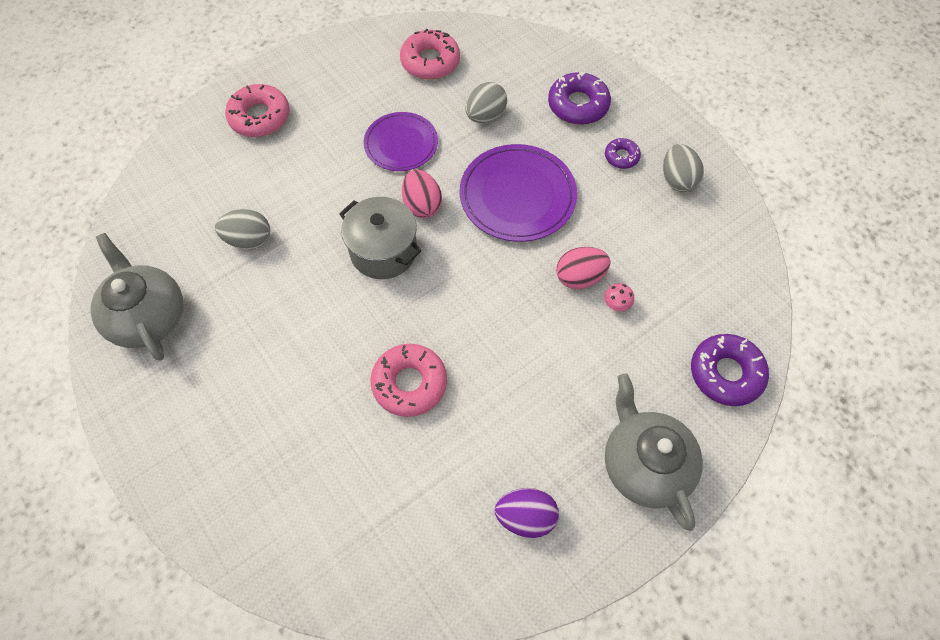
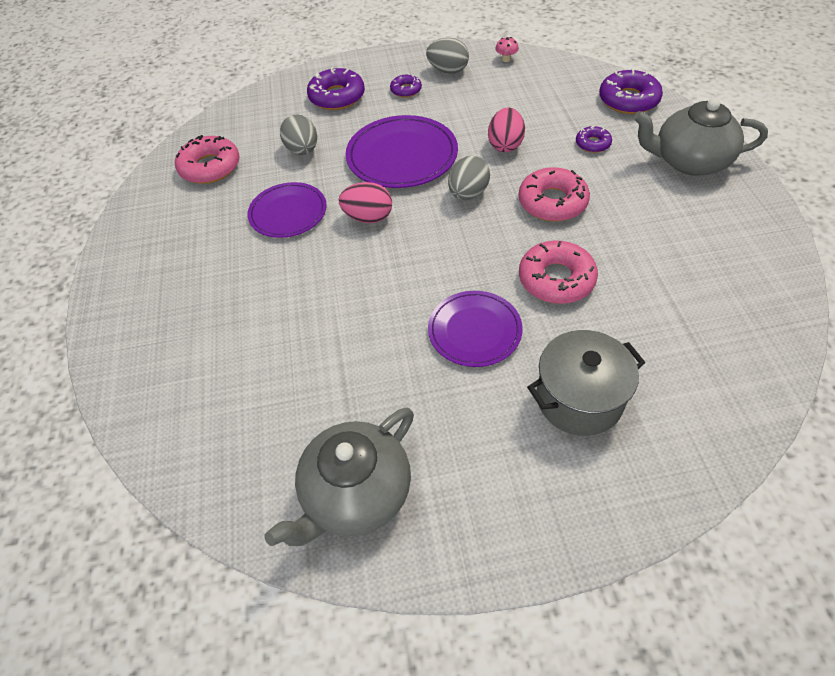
camera: 60 degrees left, 10 degrees down
grey teapot [90,233,183,361] -> grey teapot turned 45 degrees counterclockwise [265,408,414,546]
grey egg [215,209,270,249] -> grey egg moved to [448,156,490,200]
pink donut [225,84,290,137] -> pink donut moved to [518,167,590,221]
grey pot [339,197,421,279] -> grey pot moved to [527,330,646,436]
purple egg [495,488,559,538] -> none
pink mushroom [604,283,634,311] -> pink mushroom moved to [495,37,519,62]
none -> purple plate [428,291,523,367]
none -> purple donut [576,125,612,153]

